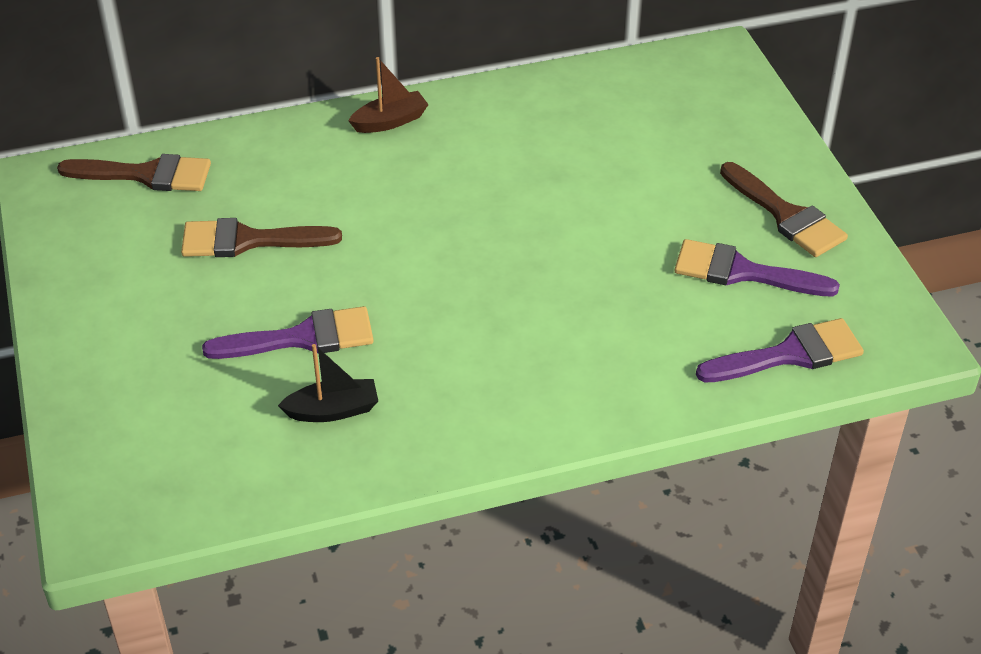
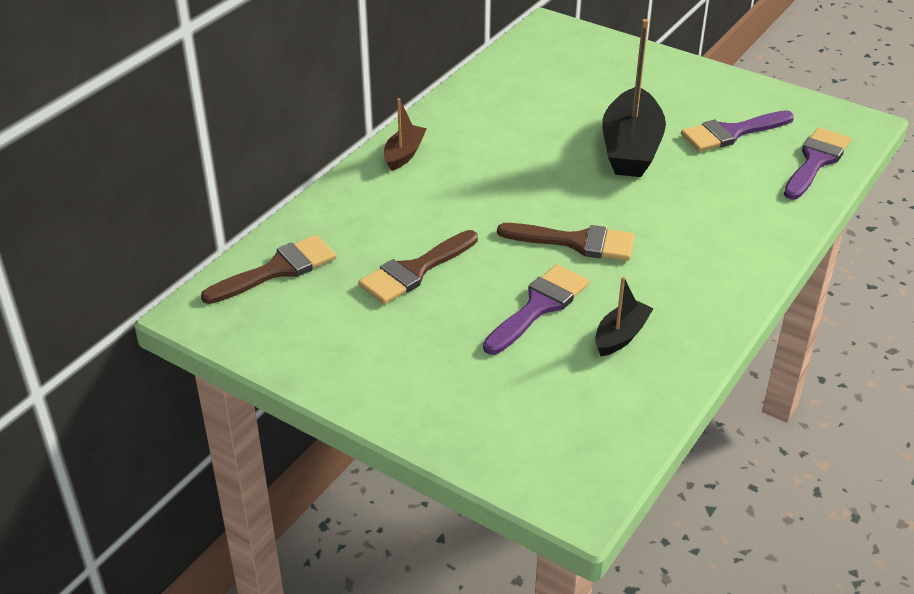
camera: 40 degrees left, 5 degrees down
brown brush [720,162,848,257] -> brown brush moved to [497,223,635,261]
none -> black boat [602,19,666,177]

